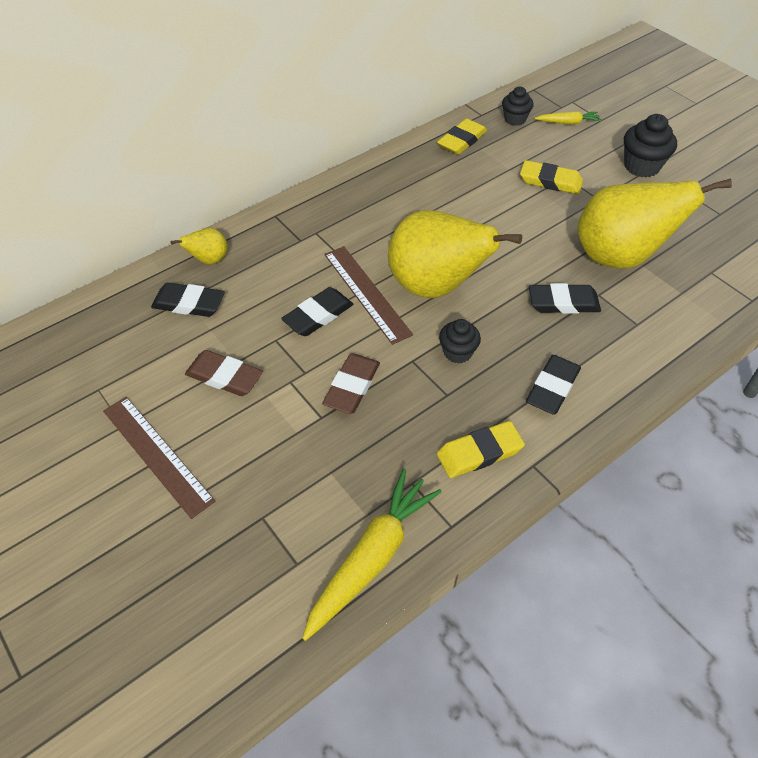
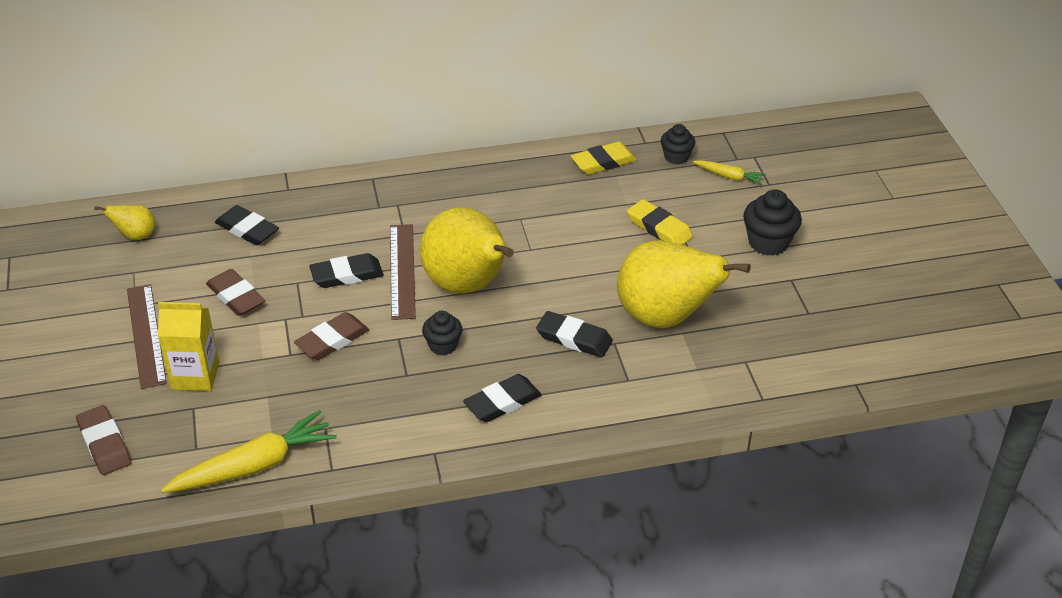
camera: 25 degrees right, 10 degrees down
yellow pear [170,228,228,265] -> yellow pear moved to [94,205,155,240]
yellow eraser [437,421,525,478] -> none
none -> brown eraser [76,405,131,475]
none -> yellow carton [158,302,219,391]

